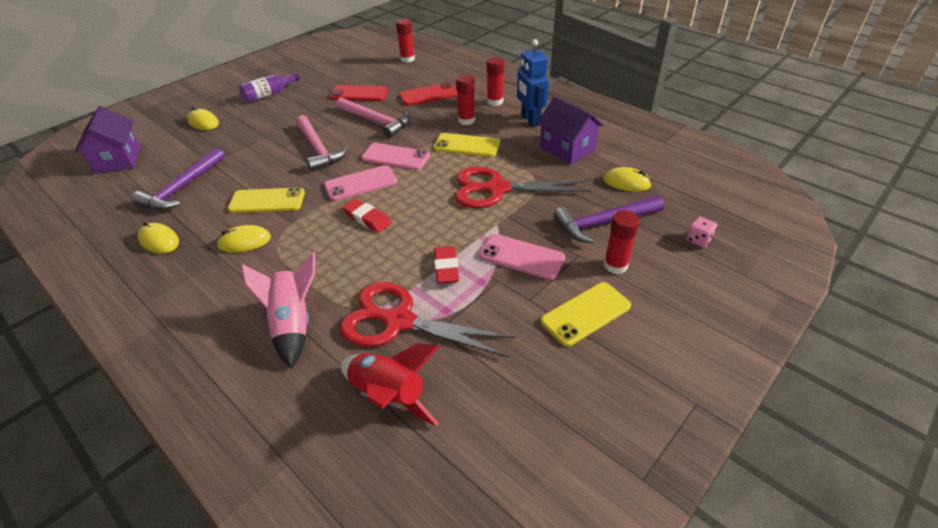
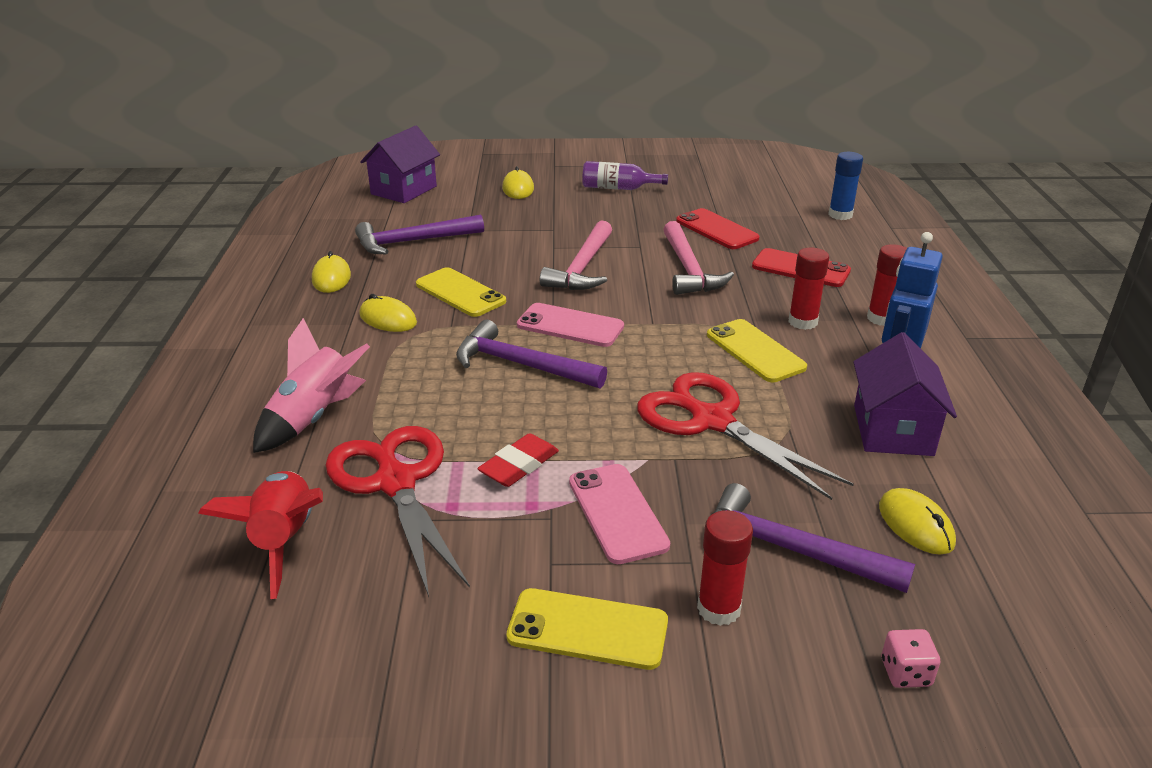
camera: 45 degrees right, 10 degrees down
red eraser [342,198,392,233] -> purple hammer [456,320,607,389]
pink phone [361,143,430,170] -> none
red glue stick [396,18,415,63] -> blue glue stick [828,152,863,220]

